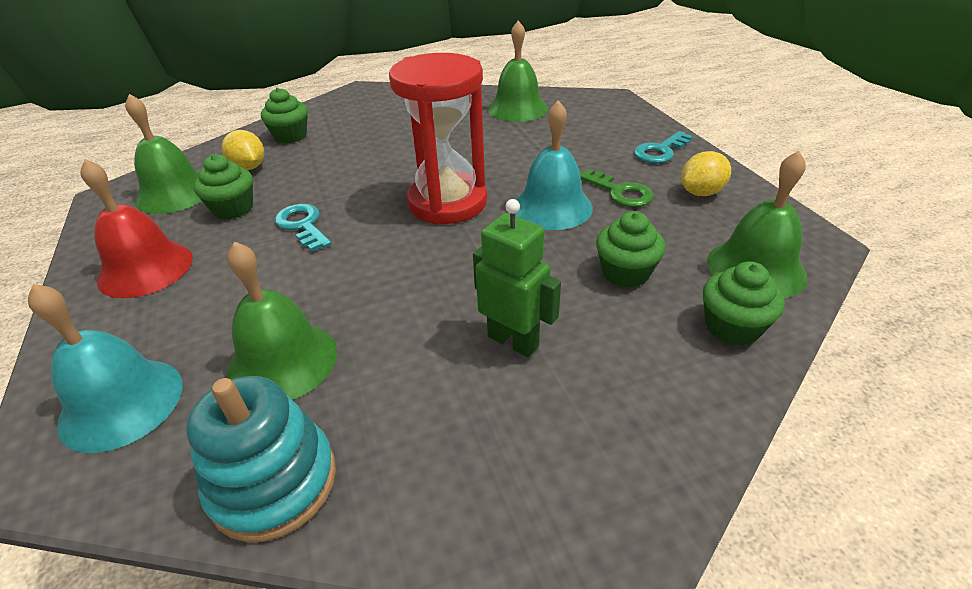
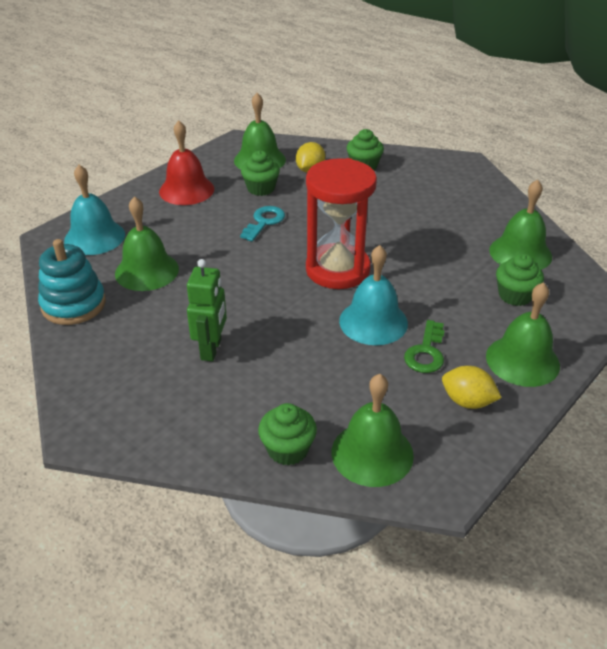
camera: 60 degrees right, 0 degrees up
green cupcake [596,211,666,288] -> green cupcake moved to [496,253,544,306]
turquoise key [634,131,693,163] -> green bell [486,282,560,387]

